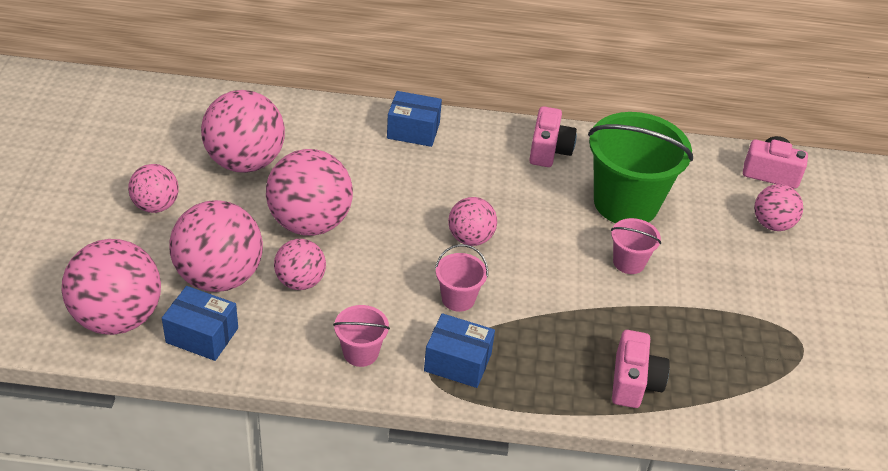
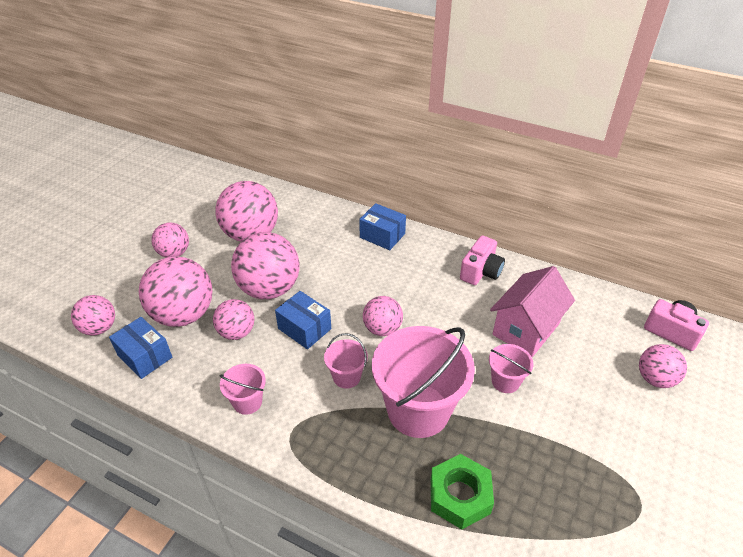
camera: 25 degrees right, 0 degrees up
pink ball [62,239,161,335] -> pink ball [71,295,115,336], size x0.57
blue box [424,313,495,388] -> blue box moved to [275,291,331,349]
green bucket [588,112,693,223] -> pink house [490,266,575,357]
pink camera [612,330,670,408] -> green nut [431,454,494,529]
none -> pink bucket [372,326,475,438]

